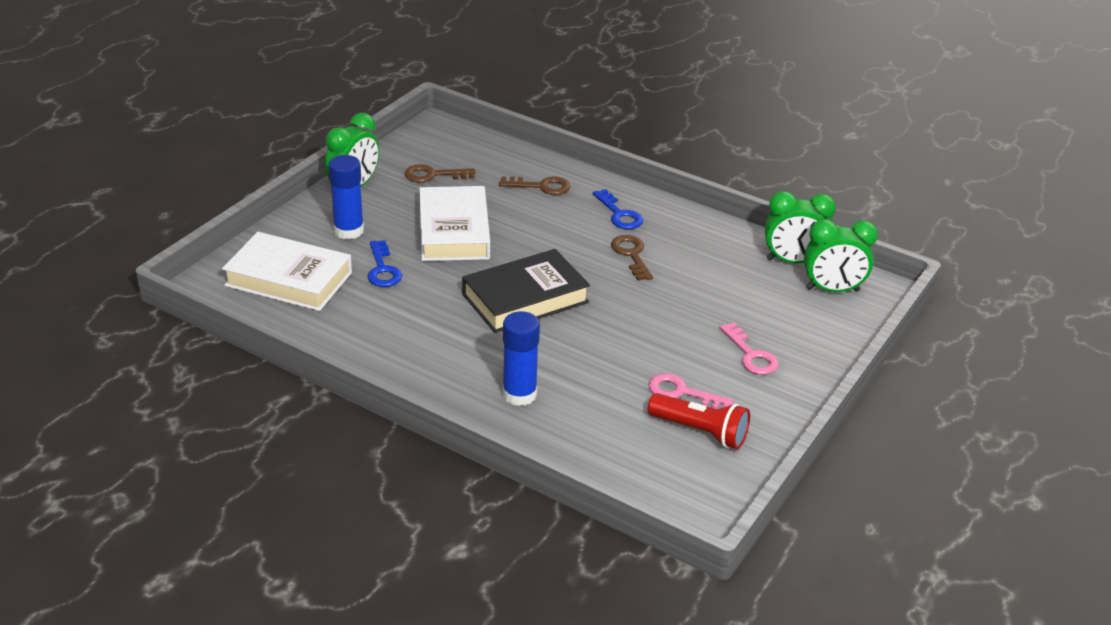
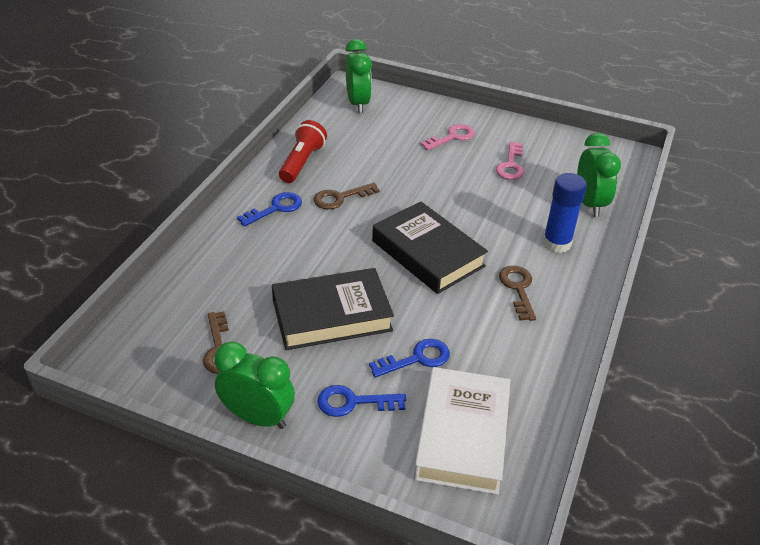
camera: 100 degrees left, 5 degrees up
blue glue stick [328,155,364,240] -> blue key [317,385,406,417]
white book [419,186,490,261] -> black book [272,268,394,350]
brown key [499,176,571,195] -> brown key moved to [499,266,536,321]
red flashlight [648,393,750,449] -> red flashlight moved to [279,120,327,183]
green clock [765,191,836,263] -> green clock moved to [577,133,621,217]

